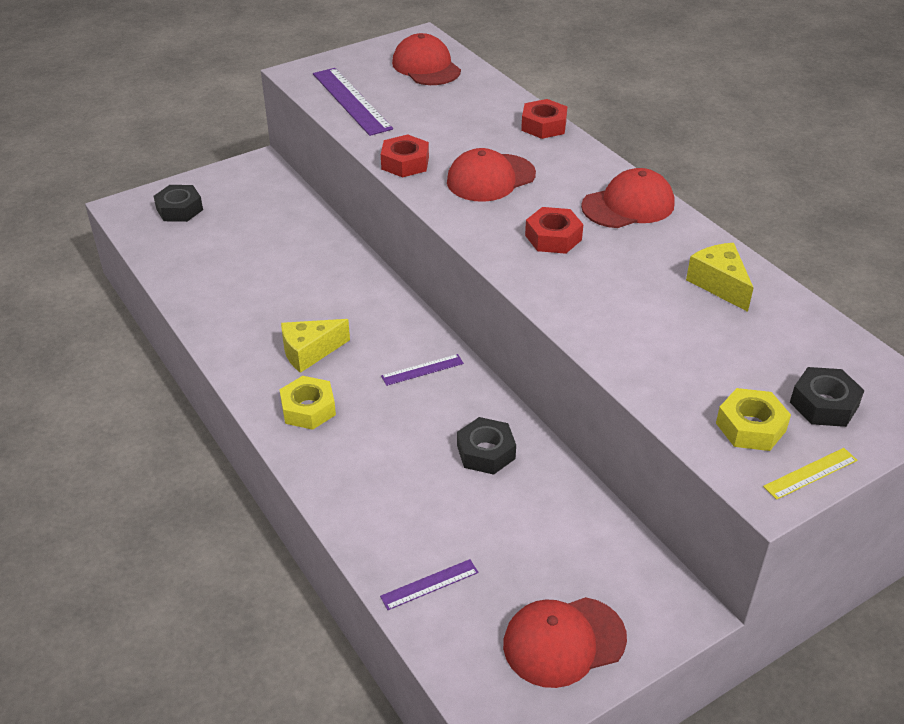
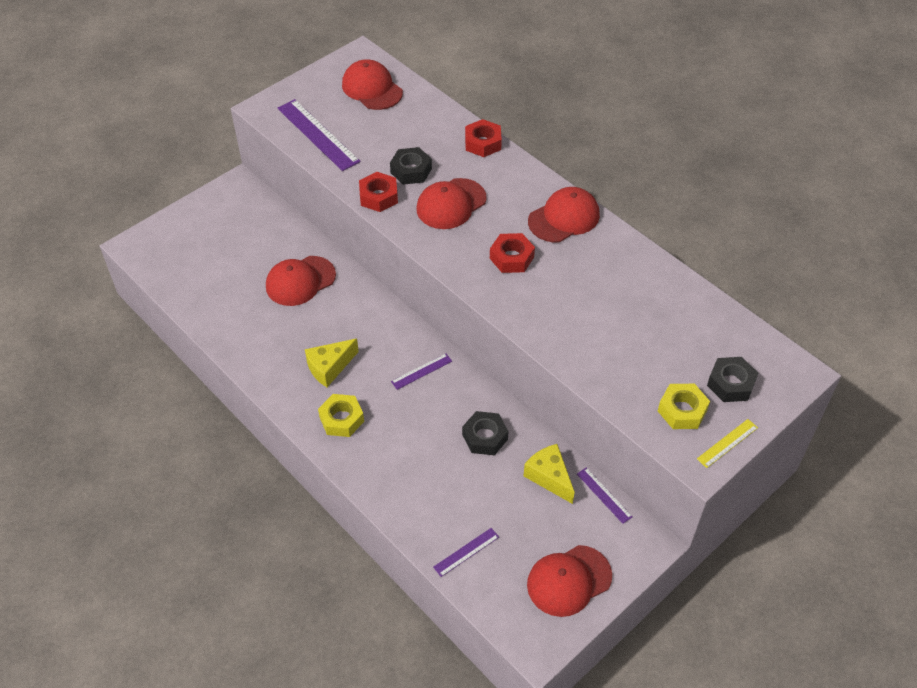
camera: 10 degrees left, 10 degrees up
black nut [153,185,203,222] -> black nut moved to [390,147,432,185]
yellow cheese [686,243,754,312] -> yellow cheese moved to [524,444,575,504]
none -> red cap [266,256,336,306]
none -> purple ruler [577,467,633,524]

